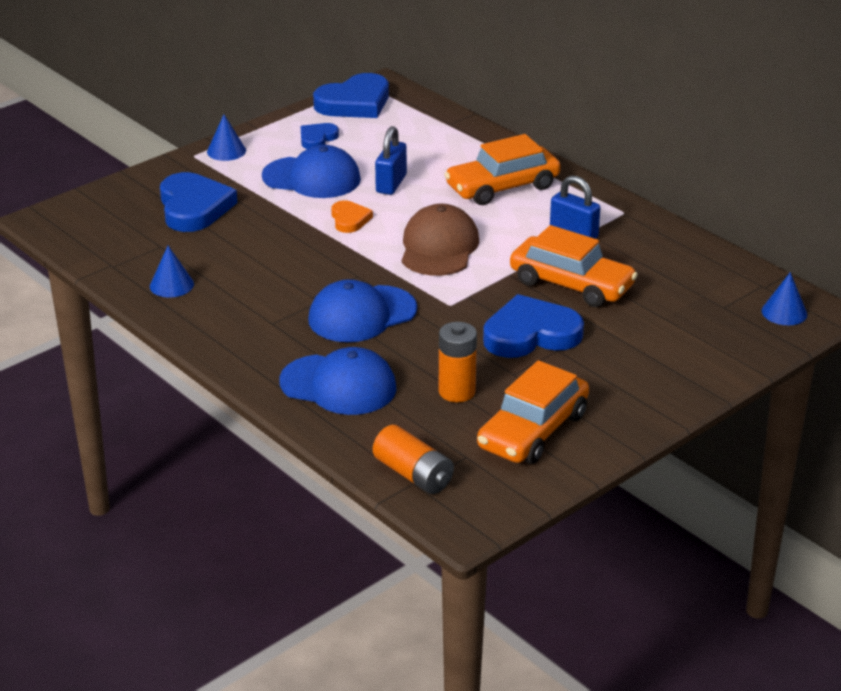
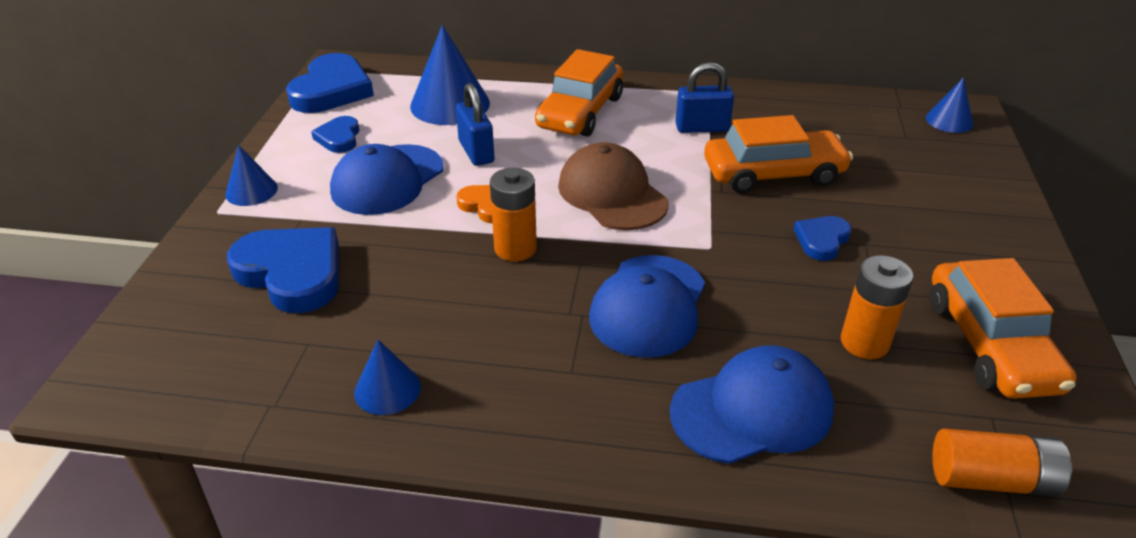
camera: 40 degrees left, 5 degrees up
blue cap [262,145,361,198] -> blue cap turned 150 degrees clockwise [330,144,444,215]
blue heart [483,294,584,358] -> blue heart [794,216,852,261], size x0.53
none -> blue cone [410,25,490,125]
none -> orange battery [490,168,537,261]

